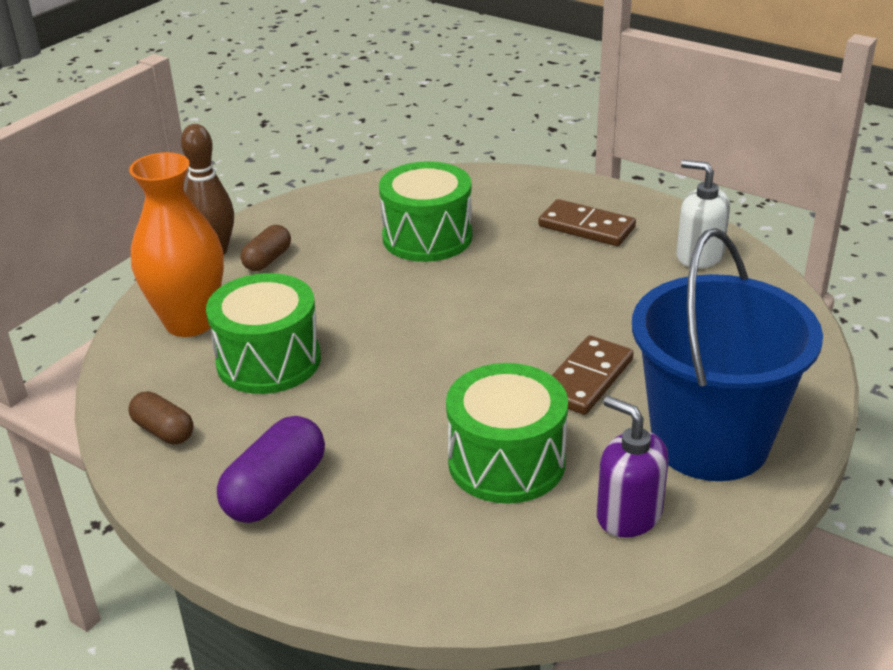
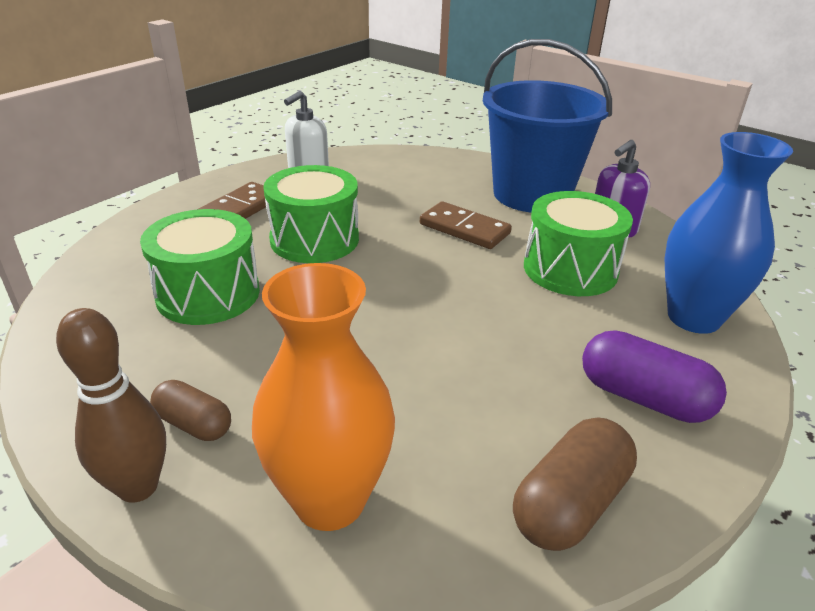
camera: 90 degrees left, 0 degrees up
brown capsule [128,391,193,444] -> brown capsule [513,417,637,551], size x1.60
green drum [206,273,321,394] -> green drum moved to [263,165,359,263]
none -> blue vase [665,132,793,334]

